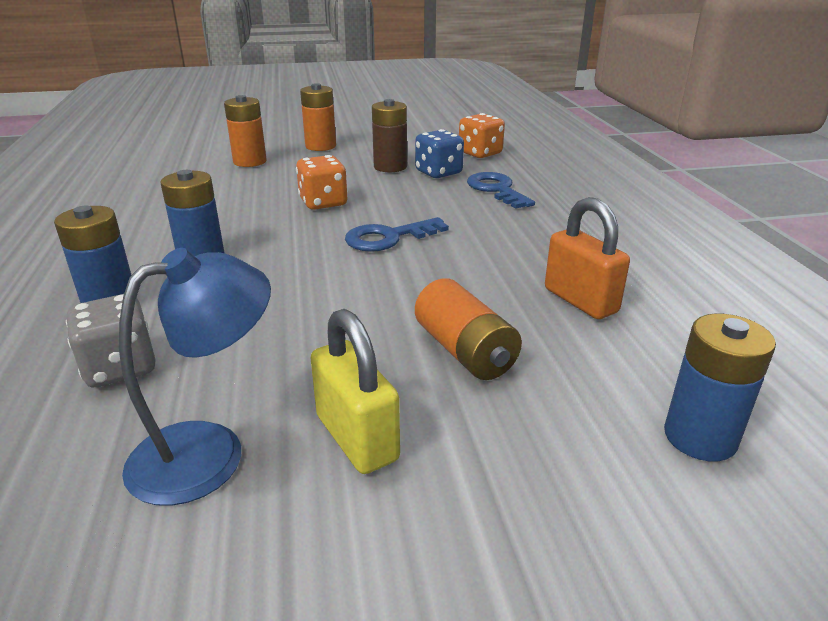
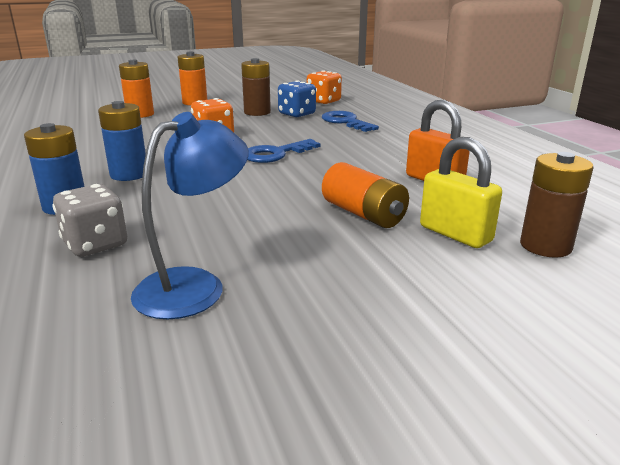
camera: 10 degrees left, 5 degrees down
yellow padlock [311,309,400,474] -> yellow padlock moved to [420,137,502,248]
blue battery [664,314,776,461] -> brown battery [520,152,594,258]

